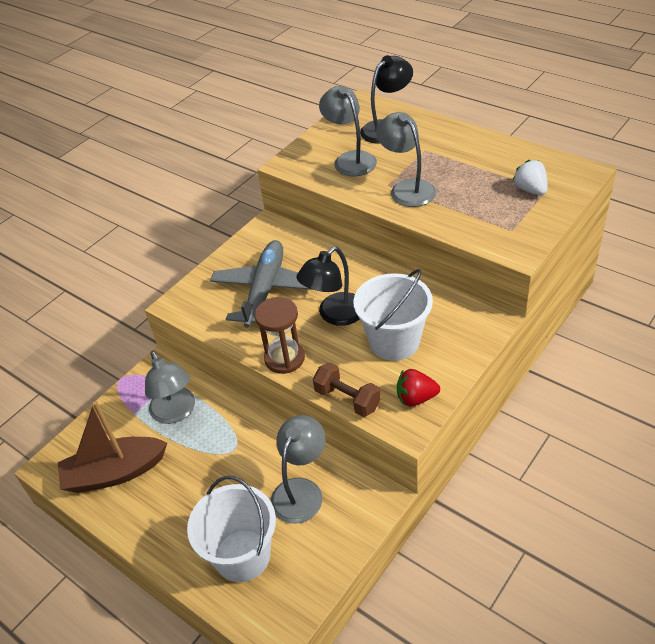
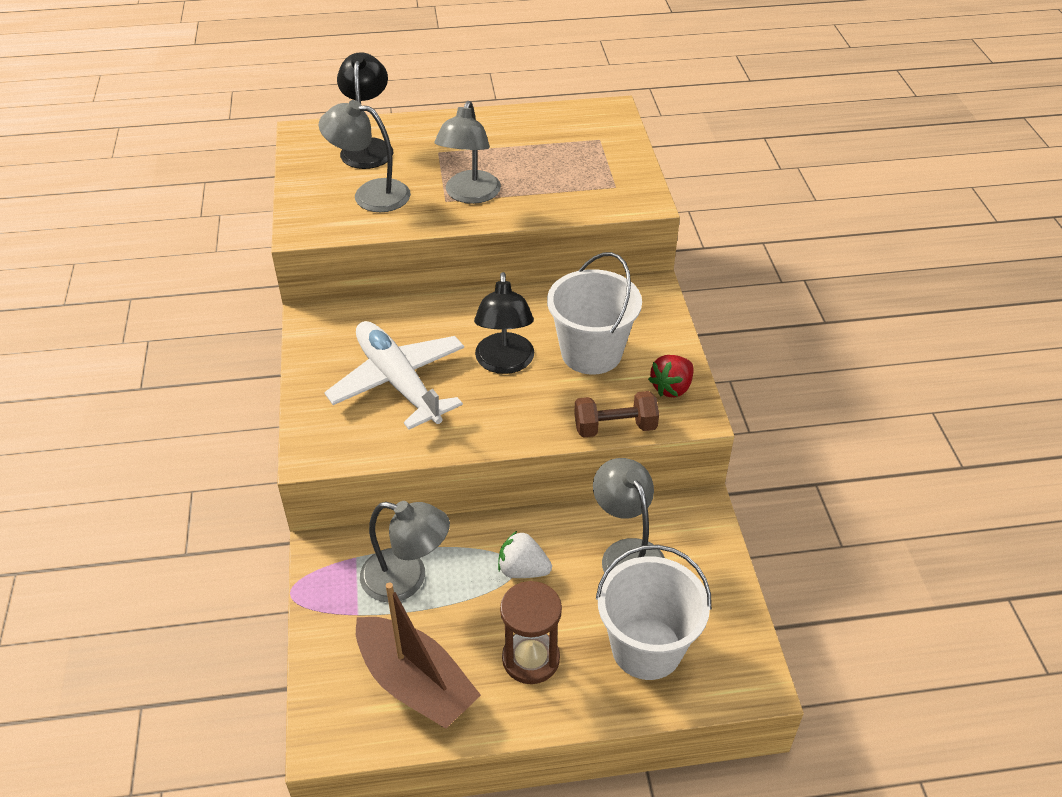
camera: 50 degrees left, 0 degrees up
brown boat [58,401,167,493] -> brown boat turned 75 degrees counterclockwise [356,582,481,729]
grey plane [210,240,312,328] -> white plane [324,321,464,430]
brown hourglass [254,297,305,374] -> brown hourglass moved to [500,581,562,684]
grey lamp [376,112,436,207] -> grey lamp turned 90 degrees counterclockwise [435,101,501,204]
white strawberry [513,160,548,195] -> white strawberry moved to [498,531,552,578]

